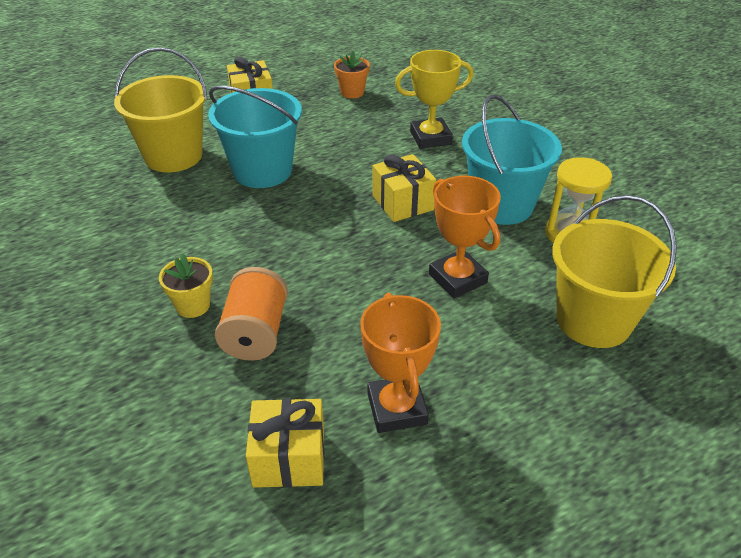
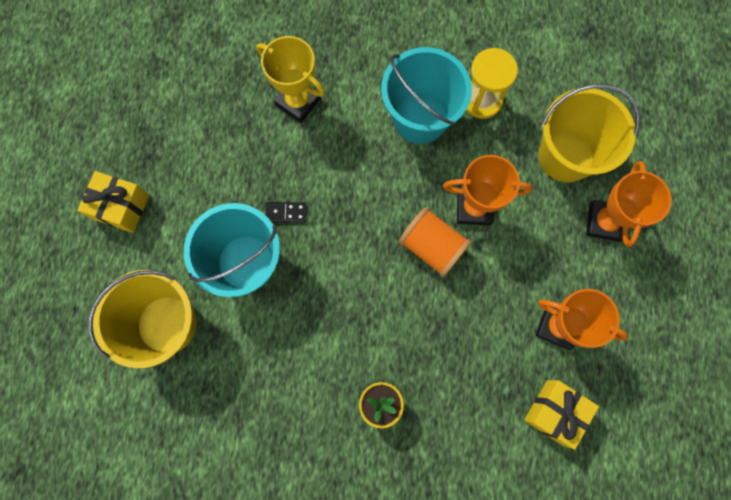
camera: 55 degrees left, 35 degrees up
orange spool [215,267,288,361] -> orange spool moved to [399,207,471,277]
orange flower pot [334,51,370,99] -> none
yellow gift [373,154,436,222] -> none
yellow trophy [395,50,474,149] -> yellow trophy turned 75 degrees counterclockwise [256,36,325,123]
none -> black domino [266,202,306,223]
none -> orange trophy [586,161,672,247]

